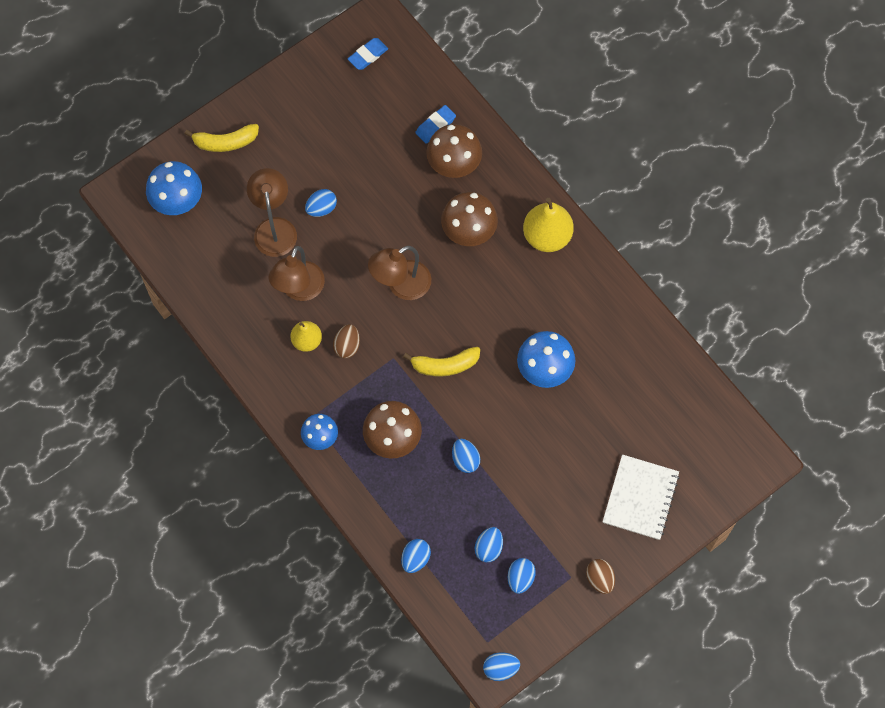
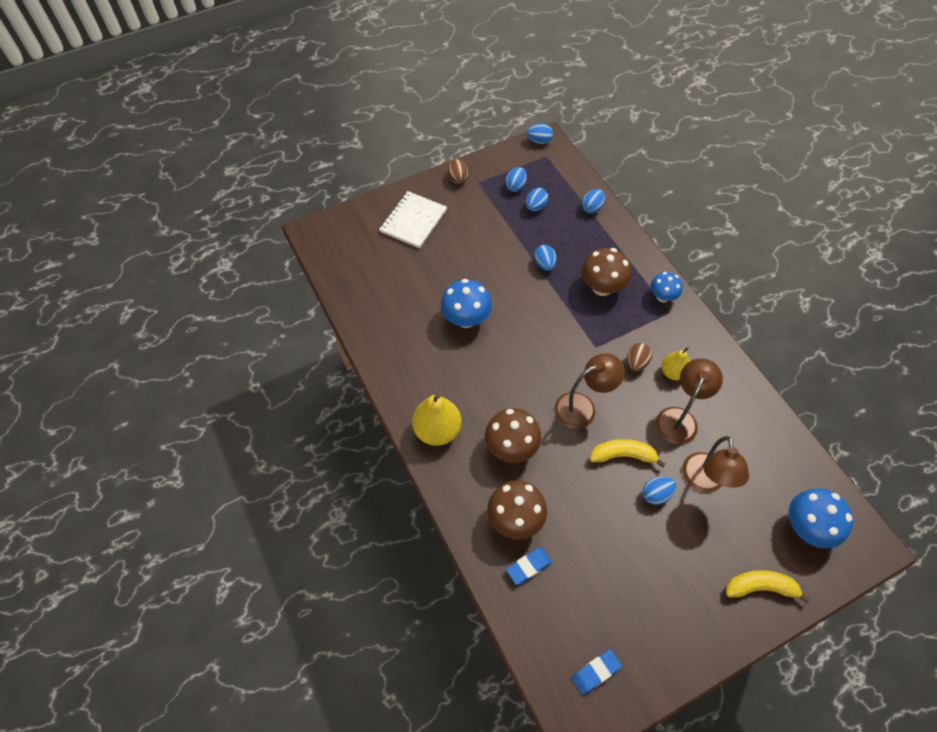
camera: 170 degrees left, 10 degrees down
yellow banana [403,347,480,377] -> yellow banana moved to [590,439,666,468]

